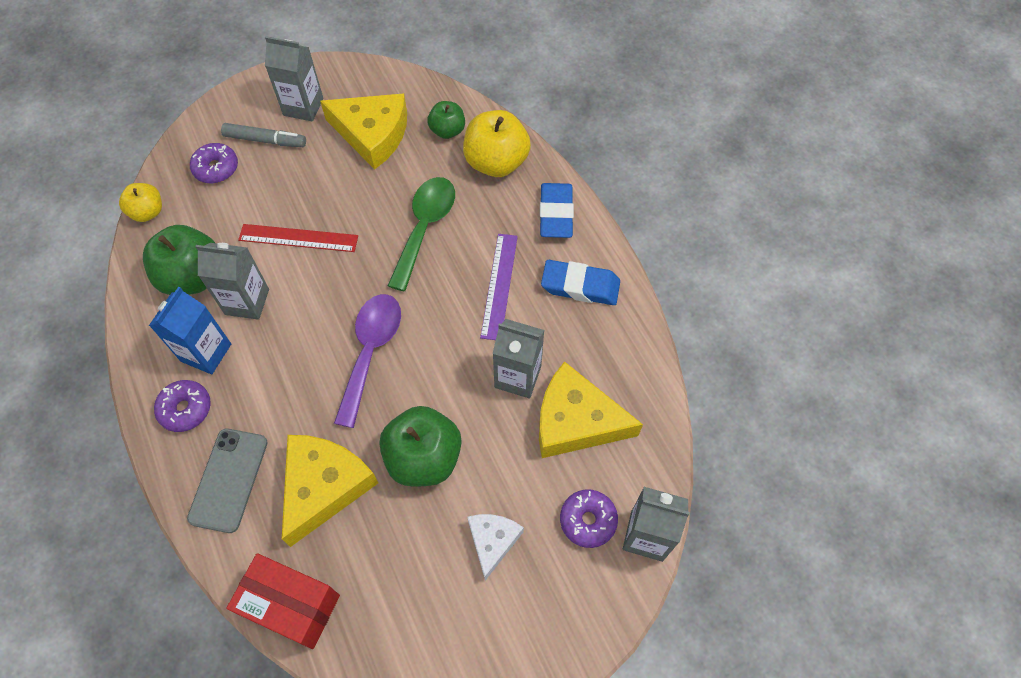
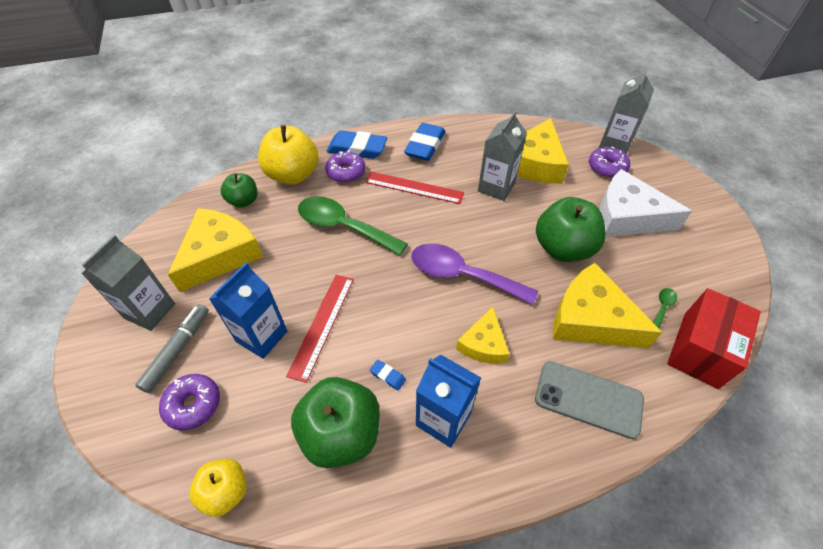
camera: 80 degrees left, 10 degrees down
purple donut [154,380,211,432] -> purple donut moved to [325,150,366,183]
grey carton [195,243,269,320] -> blue eraser [370,360,406,391]
white cheese [467,514,524,581] -> white cheese [599,169,692,237], size x1.74
purple ruler [480,234,518,340] -> red ruler [365,172,464,204]
none -> blue carton [209,262,287,359]
none -> yellow cheese [456,307,510,364]
none -> green spoon [653,288,677,329]

